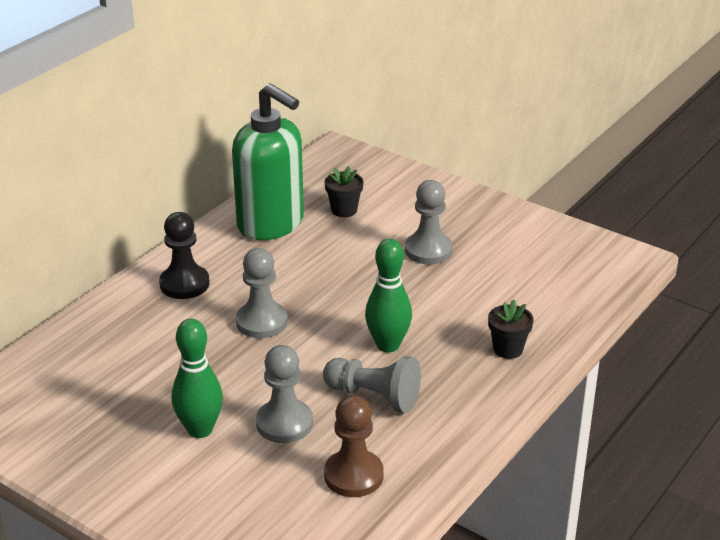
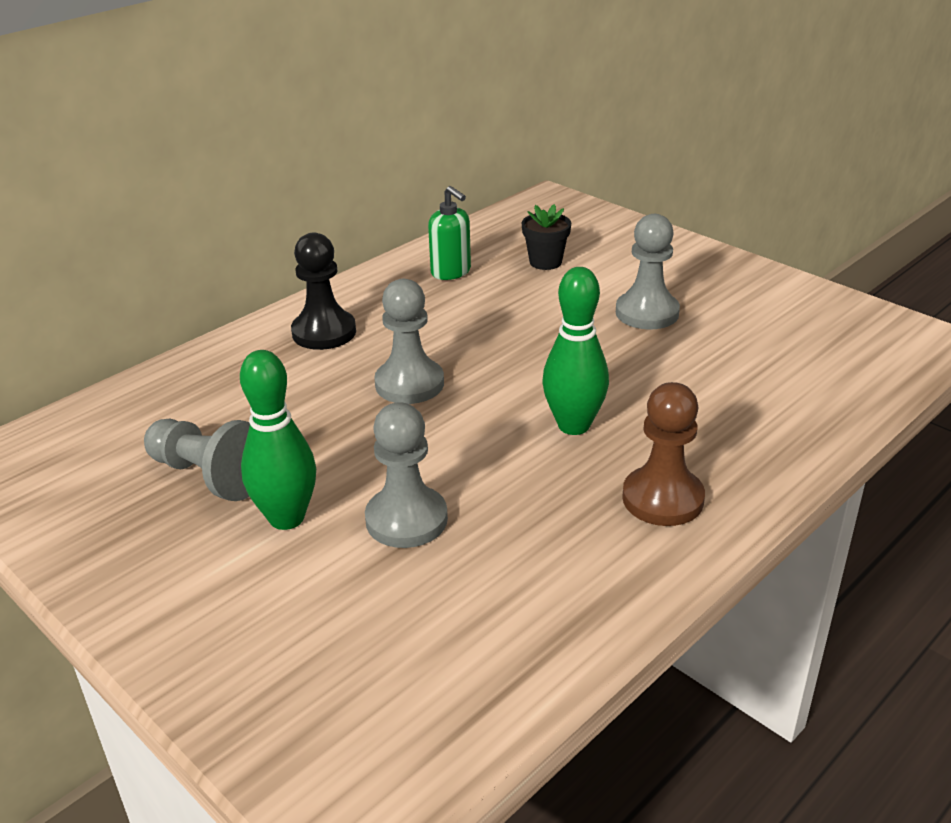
camera: 10 degrees right, 0 degrees up
green soap dispenser [232,83,304,240] -> green soap dispenser [428,186,471,280], size x0.47
grey pawn [323,356,421,413] -> grey pawn moved to [144,418,250,501]
brown pawn [324,395,384,497] -> brown pawn moved to [622,382,705,526]
black flower pot [488,300,534,359] -> none

